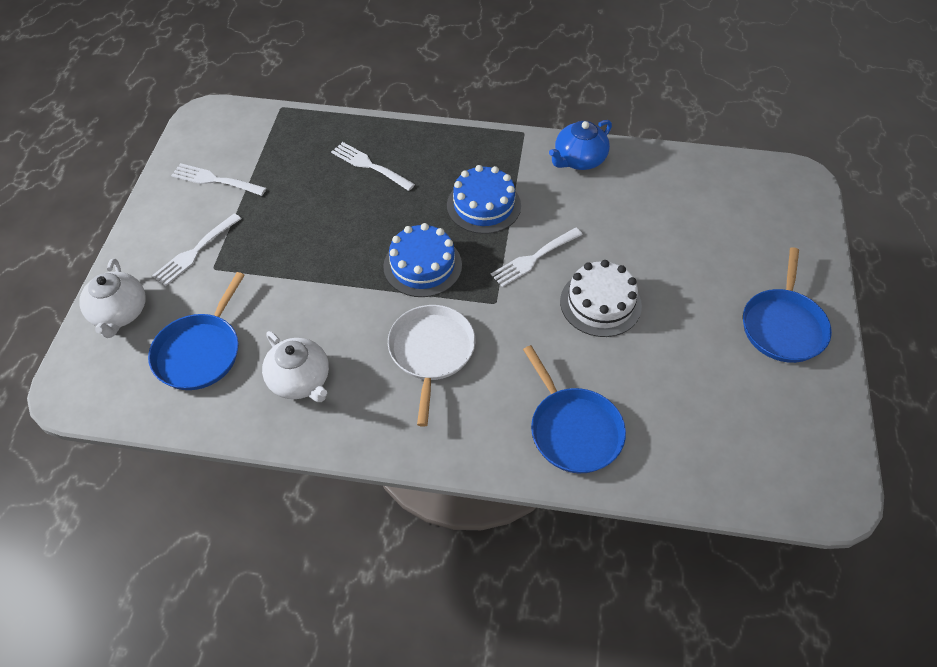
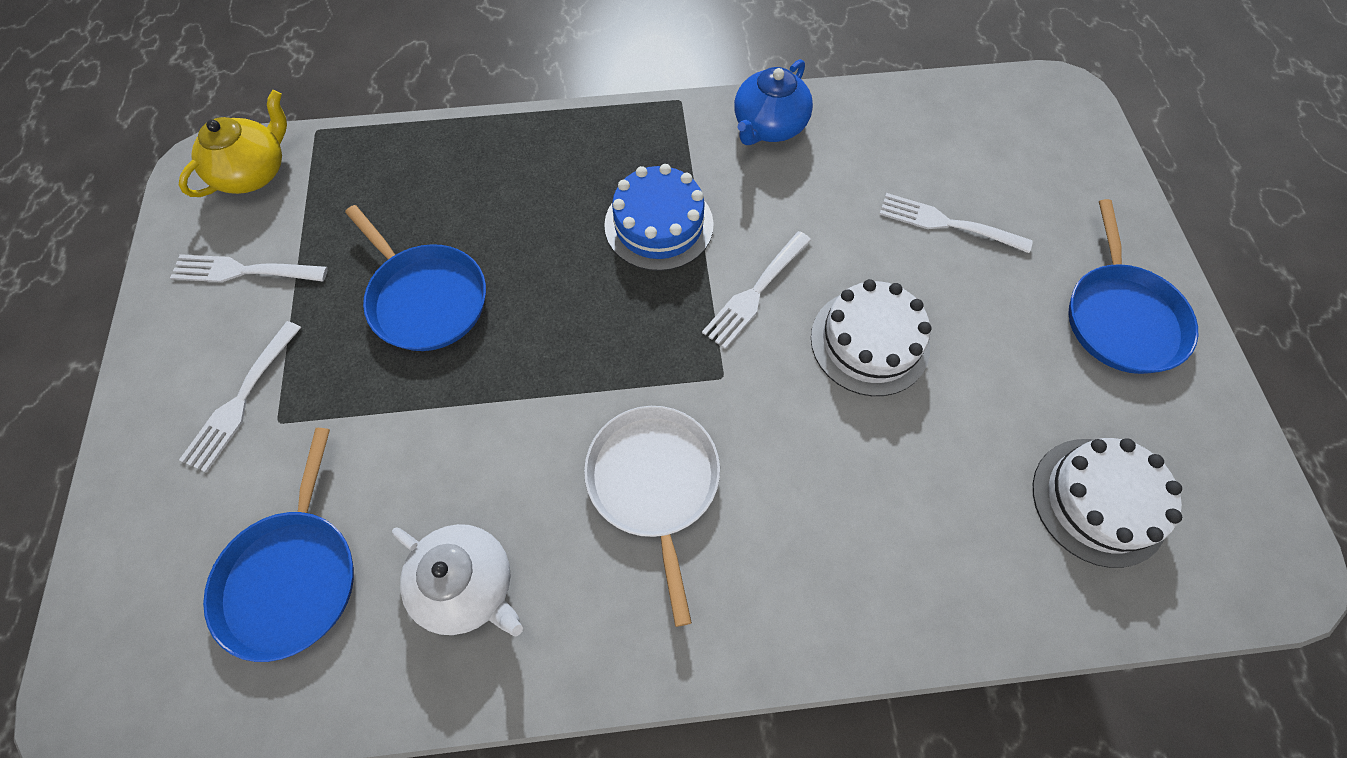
camera: 15 degrees left, 10 degrees up
white teapot [79,258,146,338] -> none
white fork [331,142,415,191] -> white fork moved to [879,193,1033,253]
blue cake [383,223,462,297] -> none
blue pan [523,345,626,473] -> blue pan moved to [345,205,486,351]
none -> yellow teapot [179,90,287,197]
none -> white cake [1033,438,1182,568]

